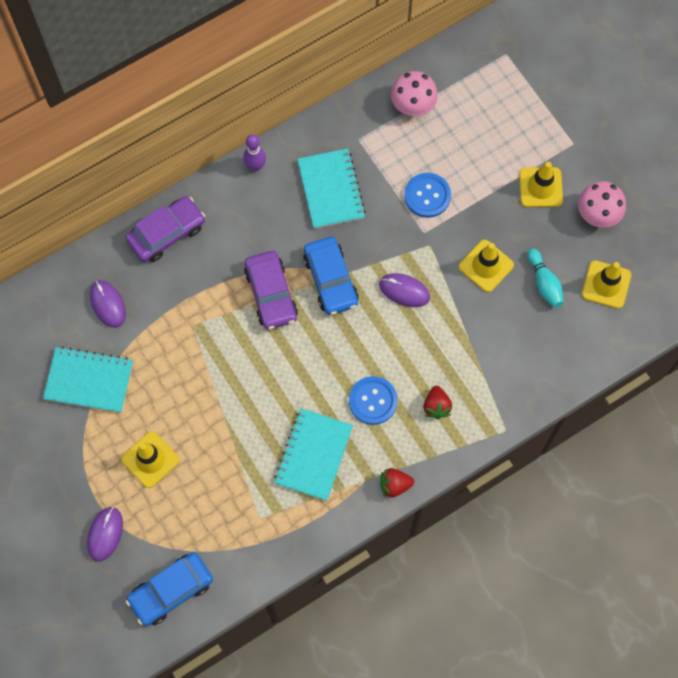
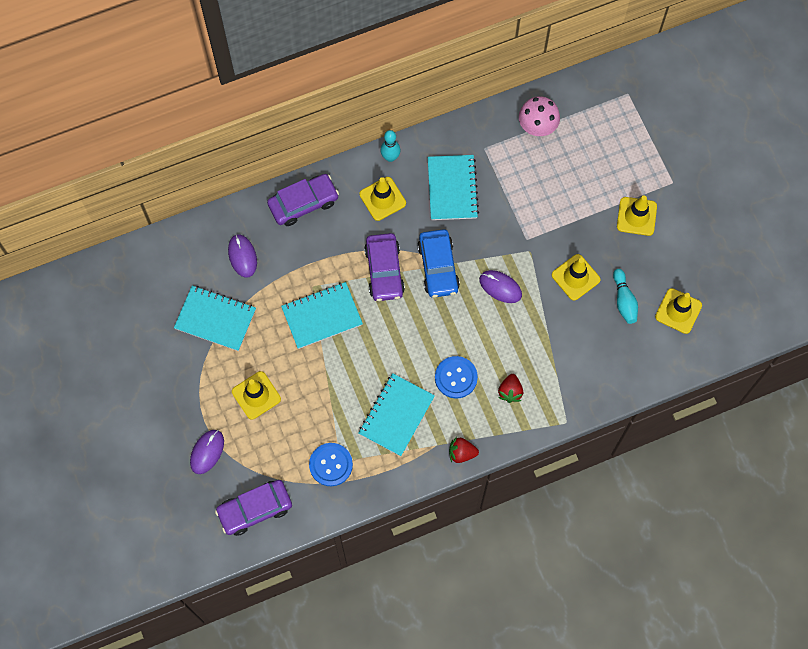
camera: 10 degrees right, 0 degrees up
blue car [126,552,213,626] -> purple car [215,480,292,536]
purple bowling pin [243,135,266,171] -> turquoise bowling pin [381,130,400,162]
blue button [404,173,451,218] -> blue button moved to [309,443,353,486]
pink mushroom [578,181,626,228] -> none
none -> turquoise notebook [281,282,363,349]
none -> yellow traffic cone [359,177,406,221]

